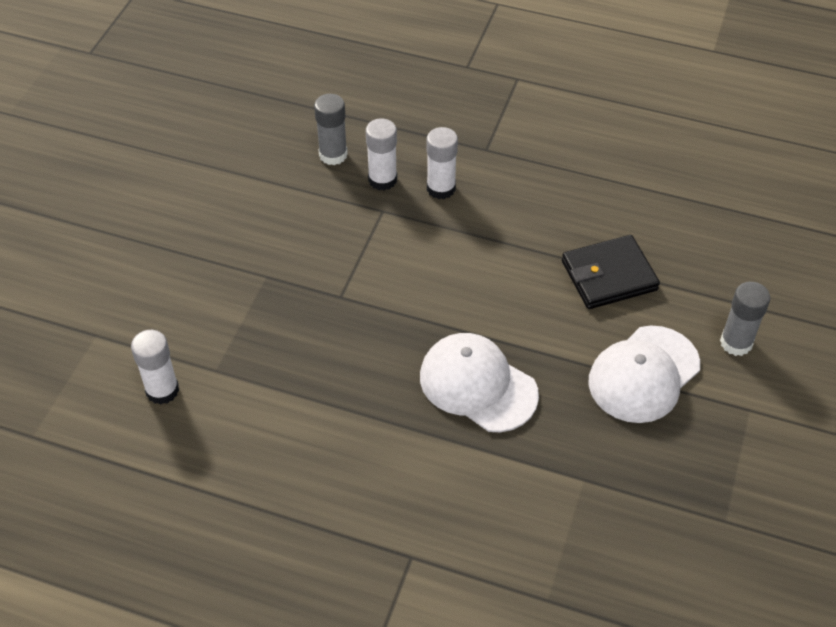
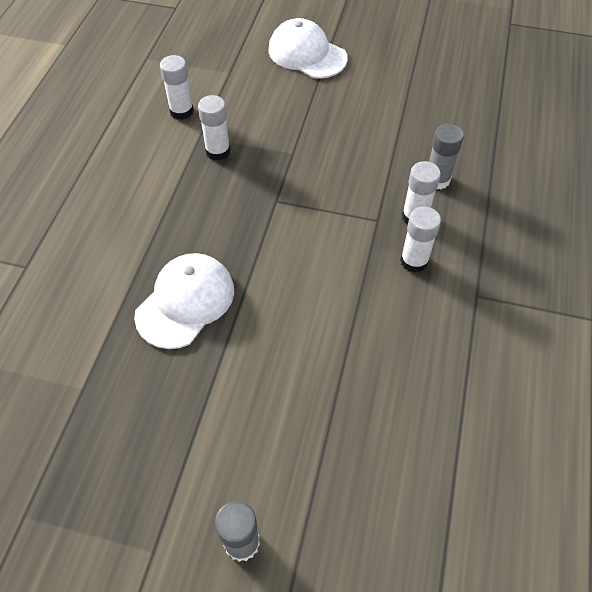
camera: 85 degrees right, 5 degrees up
black wallet [562,235,660,309] -> none
white cap [588,326,700,423] -> white cap moved to [268,18,348,79]
none -> white glue stick [198,95,231,161]

